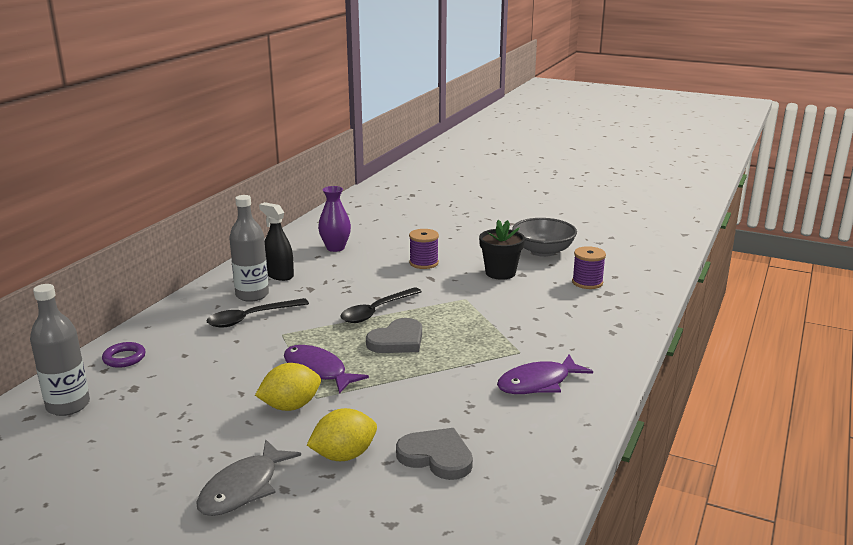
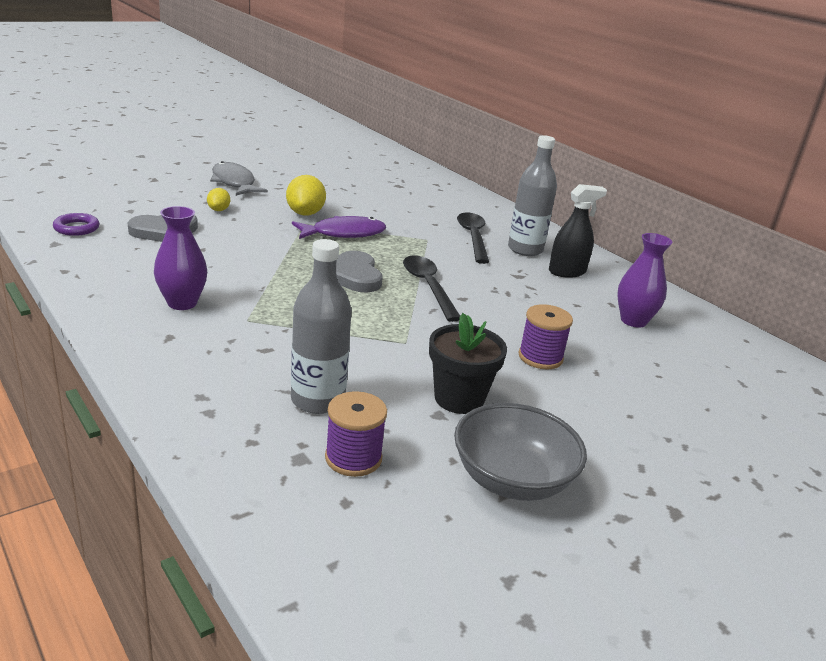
camera: 115 degrees right, 5 degrees up
grey bottle [30,284,90,416] -> grey bottle moved to [291,239,352,414]
purple ring [102,342,146,368] -> purple ring moved to [53,213,99,236]
yellow lemon [307,408,377,461] -> yellow lemon [207,188,230,211], size x0.57
purple fish [497,354,593,394] -> purple vase [154,206,207,310]

